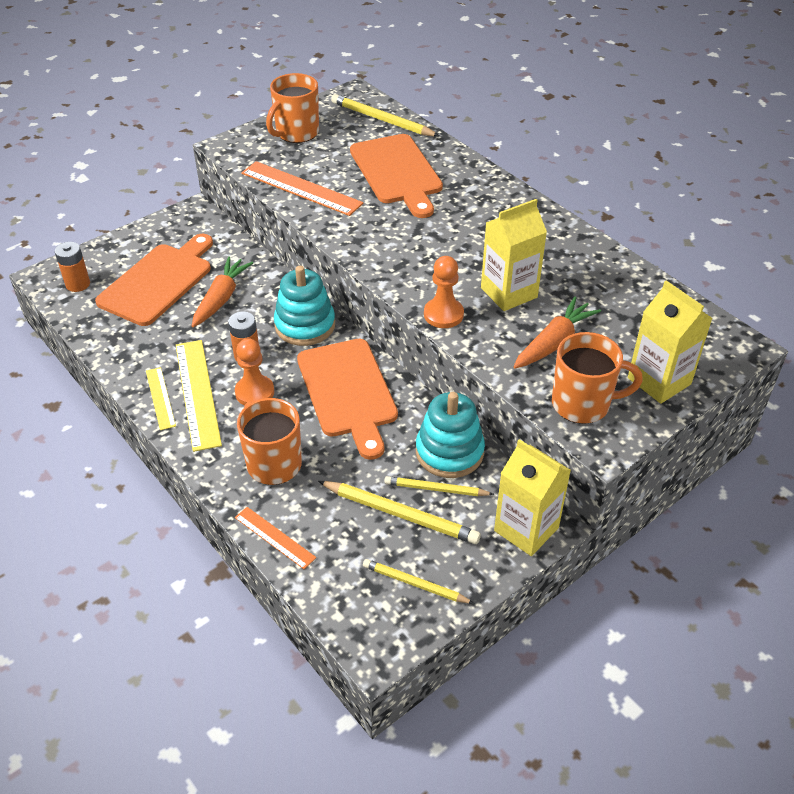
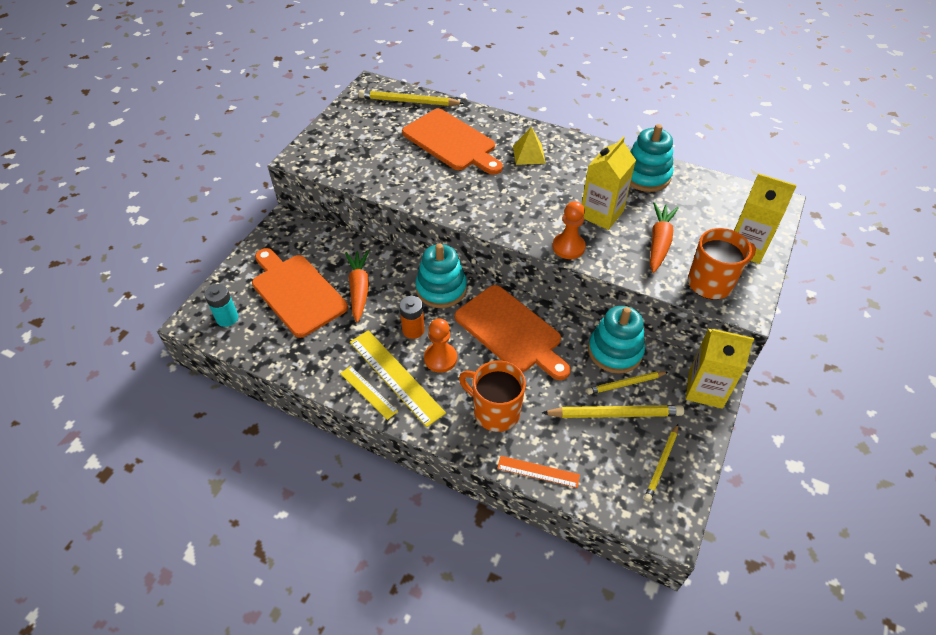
camera: 25 degrees left, 5 degrees up
orange battery [55,242,90,292] -> turquoise battery [204,284,238,327]
orange cutting board [95,234,213,326] -> orange cutting board turned 45 degrees counterclockwise [252,248,348,338]
orange ruler [241,161,363,216] -> none
orange mug [266,73,319,143] -> none
yellow pencil [363,559,474,604] -> yellow pencil turned 60 degrees counterclockwise [644,424,678,502]
none -> yellow pyramid [513,127,546,165]
none -> turquoise stacking toy [630,124,673,192]

